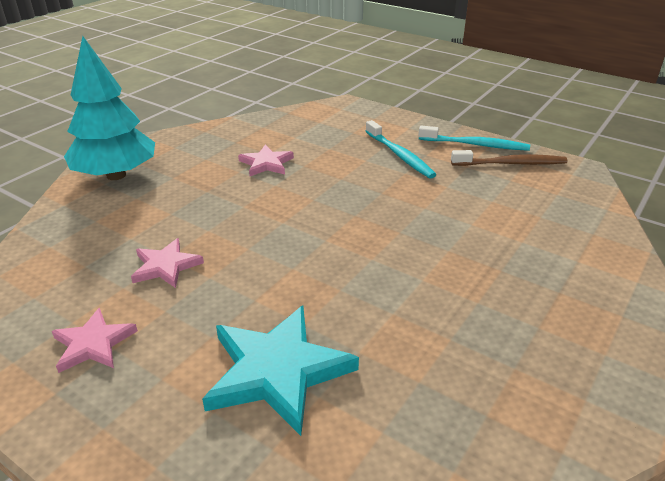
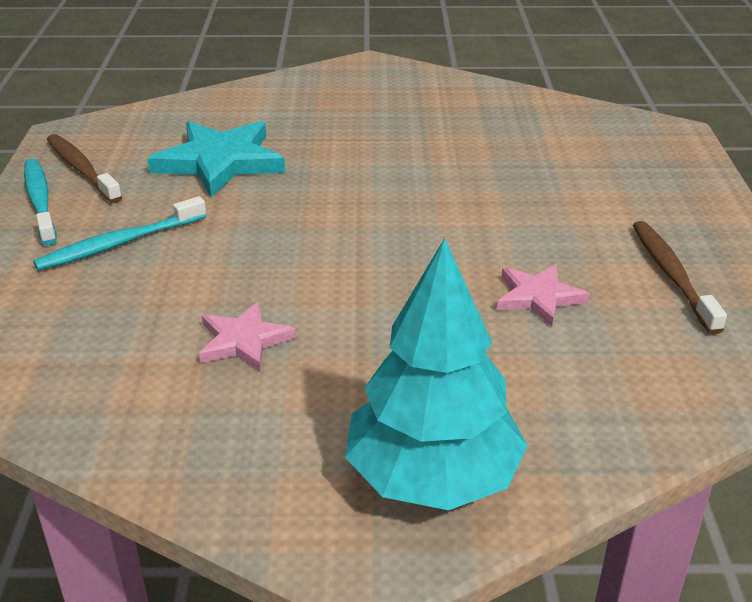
camera: 125 degrees left, 0 degrees up
pink star [52,308,138,373] -> brown toothbrush [633,221,727,334]
turquoise star [202,306,359,436] -> turquoise star moved to [147,121,285,197]
turquoise toothbrush [366,120,436,179] -> turquoise toothbrush turned 150 degrees counterclockwise [33,196,206,271]

